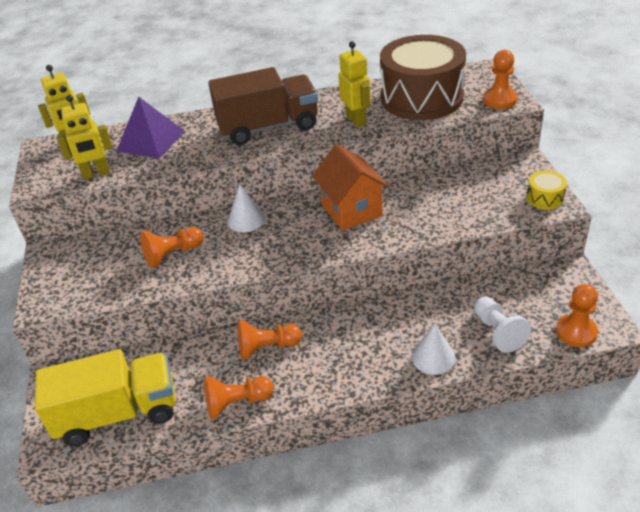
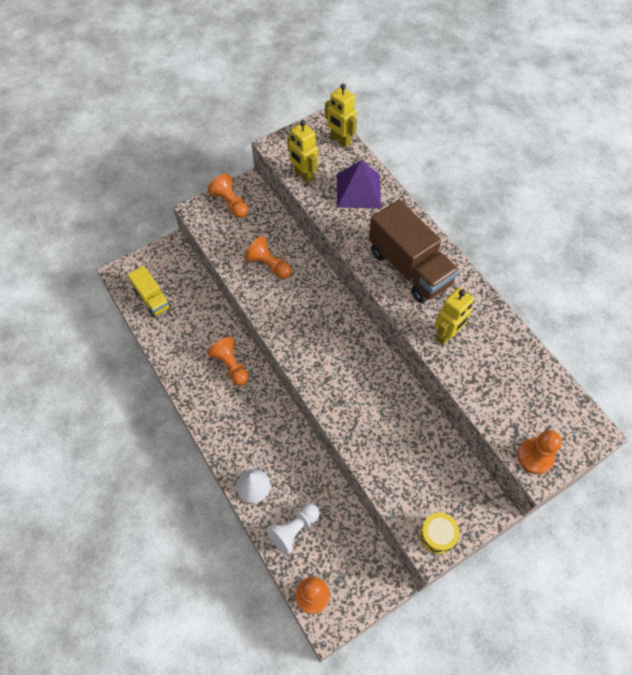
camera: 65 degrees right, 20 degrees up
yellow truck [35,349,176,446] -> yellow truck [128,266,171,317], size x0.57
orange pawn [204,376,274,419] -> orange pawn moved to [208,173,248,218]
white cone [228,184,265,232] -> none
orange house [312,144,389,231] -> none
brown drum [380,35,466,120] -> none

